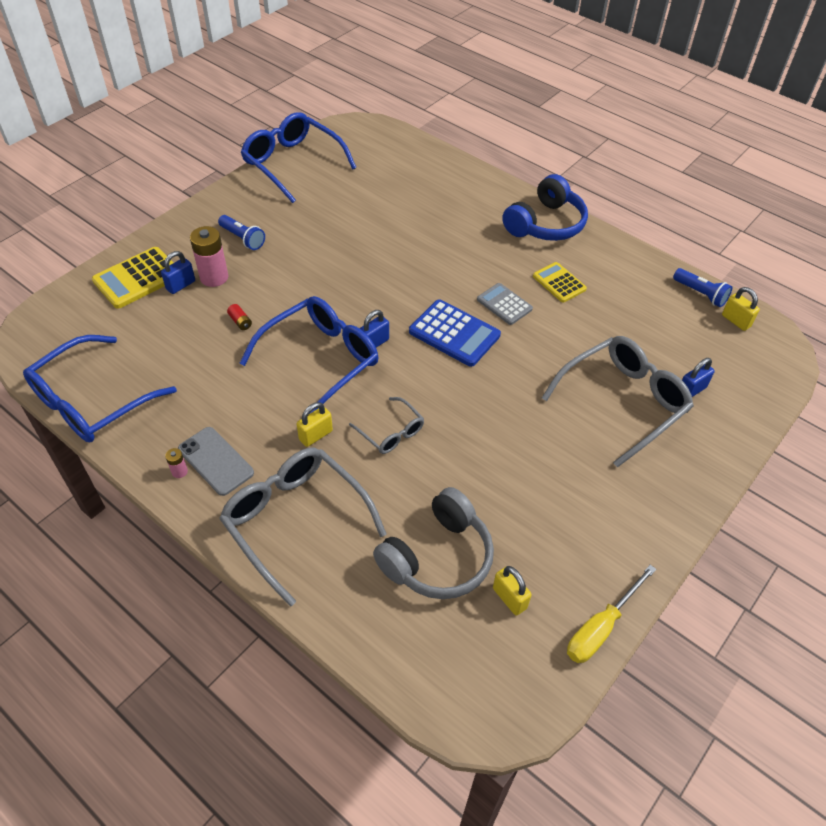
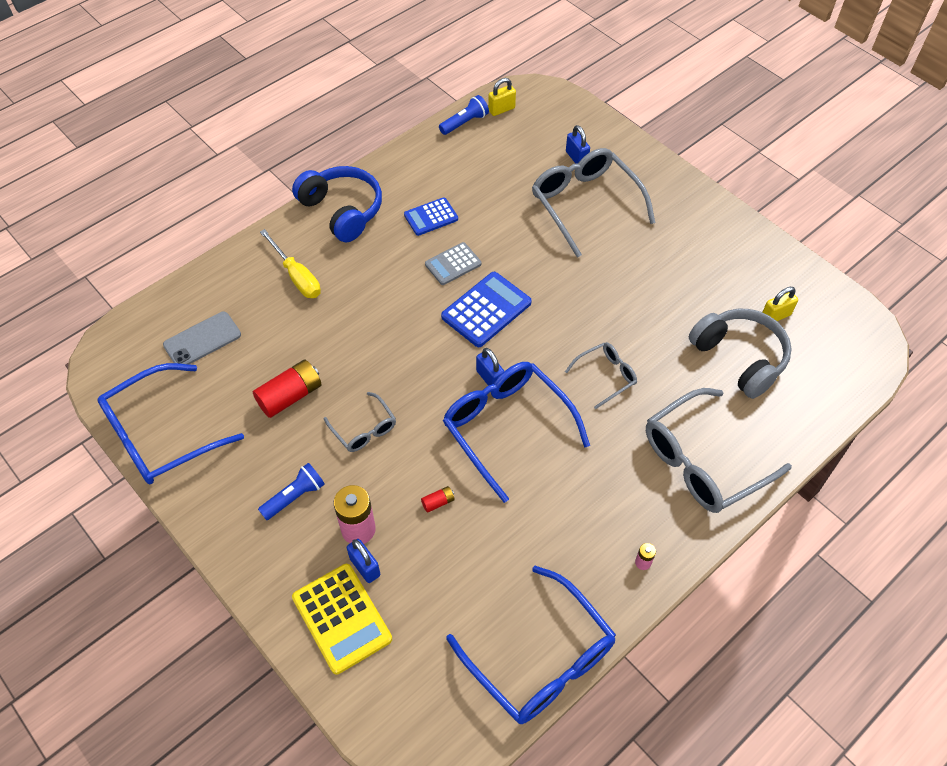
camera: 80 degrees left, 5 degrees up
grey phone [178,427,254,496] -> grey phone moved to [163,312,241,364]
yellow padlock [297,402,333,447] -> none
yellow calculator [533,262,587,303] -> blue calculator [404,197,458,236]
yellow screwdriver [567,565,656,663] -> yellow screwdriver moved to [260,229,321,298]
none -> red battery [253,359,321,418]
none -> grey glasses [324,392,396,452]

